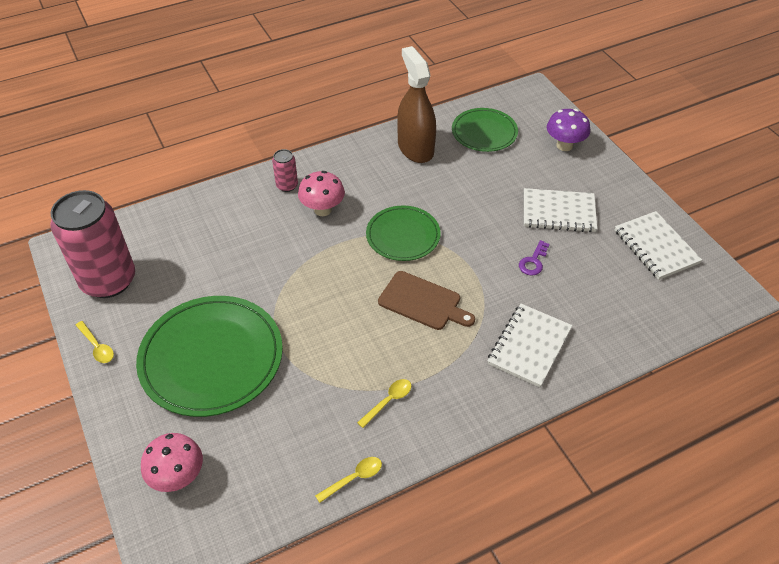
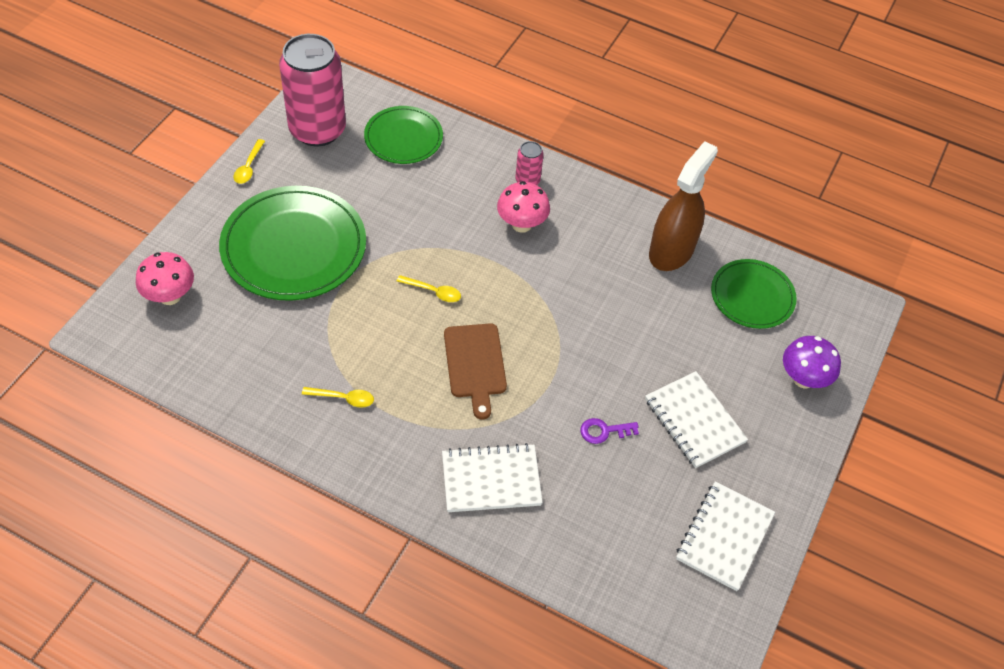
camera: 50 degrees right, 5 degrees up
yellow spoon [315,457,382,503] -> yellow spoon moved to [397,275,461,302]
green plate [366,205,441,261] -> green plate moved to [364,106,443,164]

